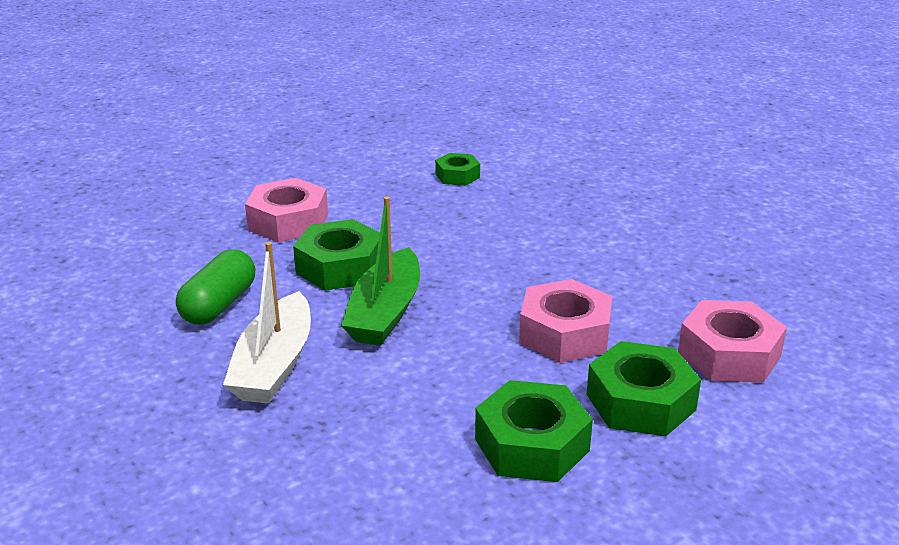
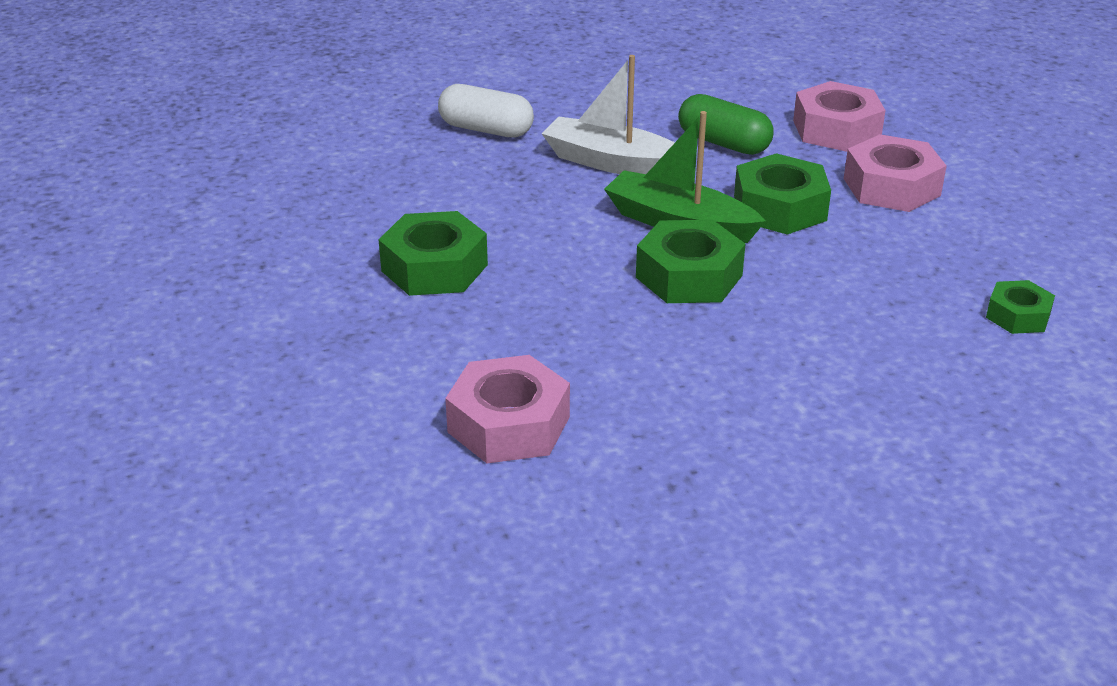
camera: 105 degrees right, 5 degrees up
pink nut [519,279,612,363] -> pink nut moved to [793,81,886,152]
green nut [586,341,701,437] -> green nut moved to [636,220,745,303]
none -> white capsule [438,84,534,137]

